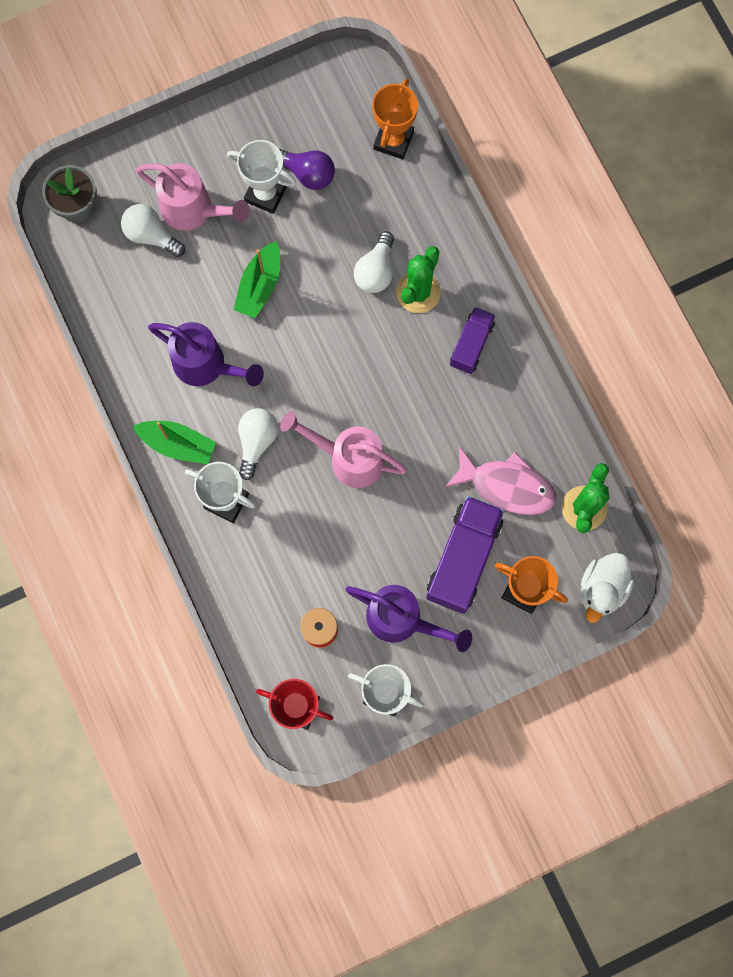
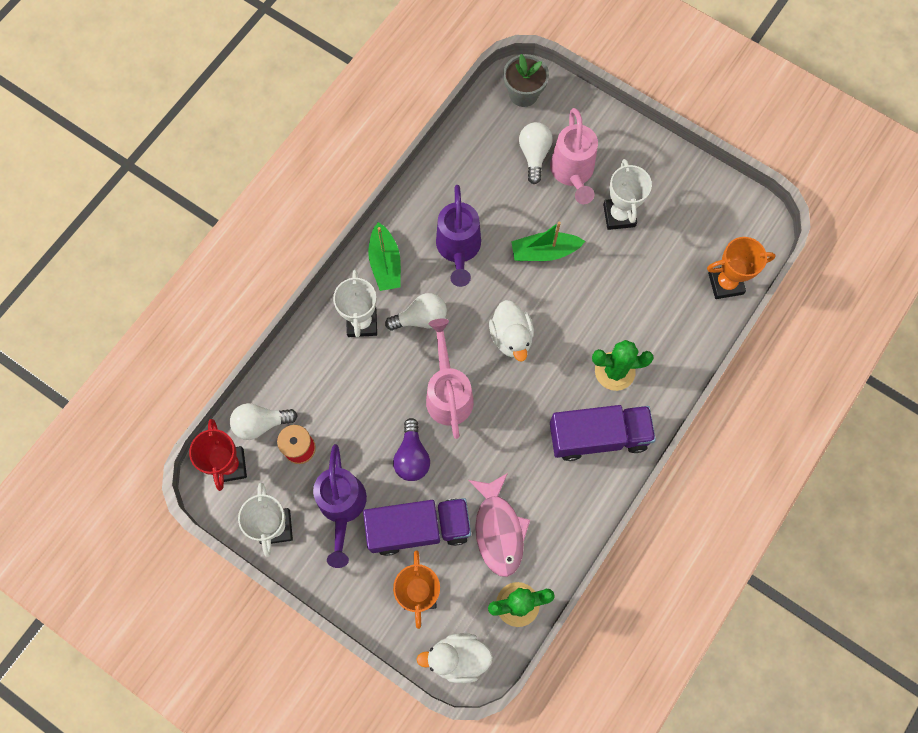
camera: 60 degrees right, 5 degrees down
purple light bulb [279,149,335,190] -> purple light bulb moved to [393,418,430,481]
white light bulb [354,231,394,293] -> white light bulb moved to [230,403,298,440]
purple truck [450,307,496,374] -> purple truck [550,405,656,461], size x1.68
none -> white duck [489,300,534,362]

